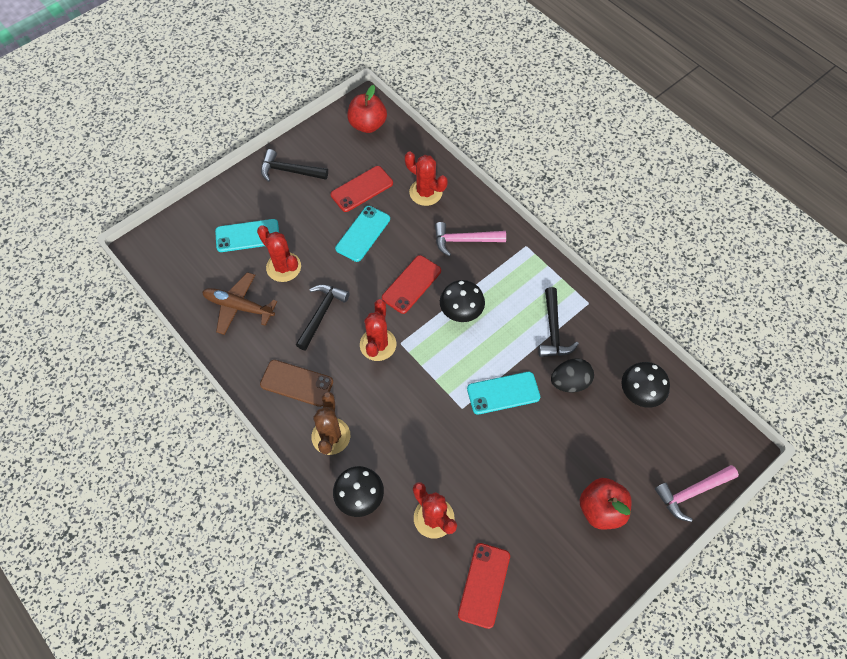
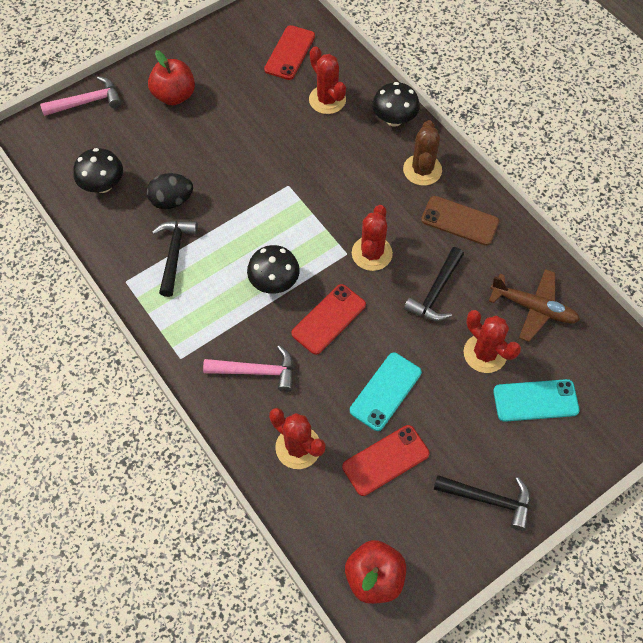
camera: 175 degrees left, 0 degrees up
turquoise phone [467,372,540,415] -> none

